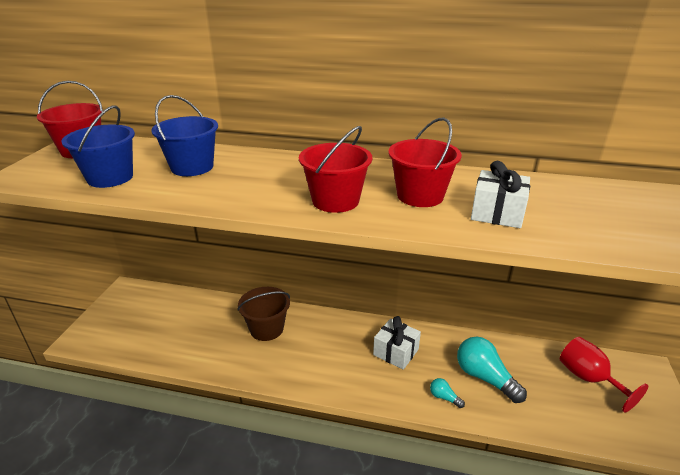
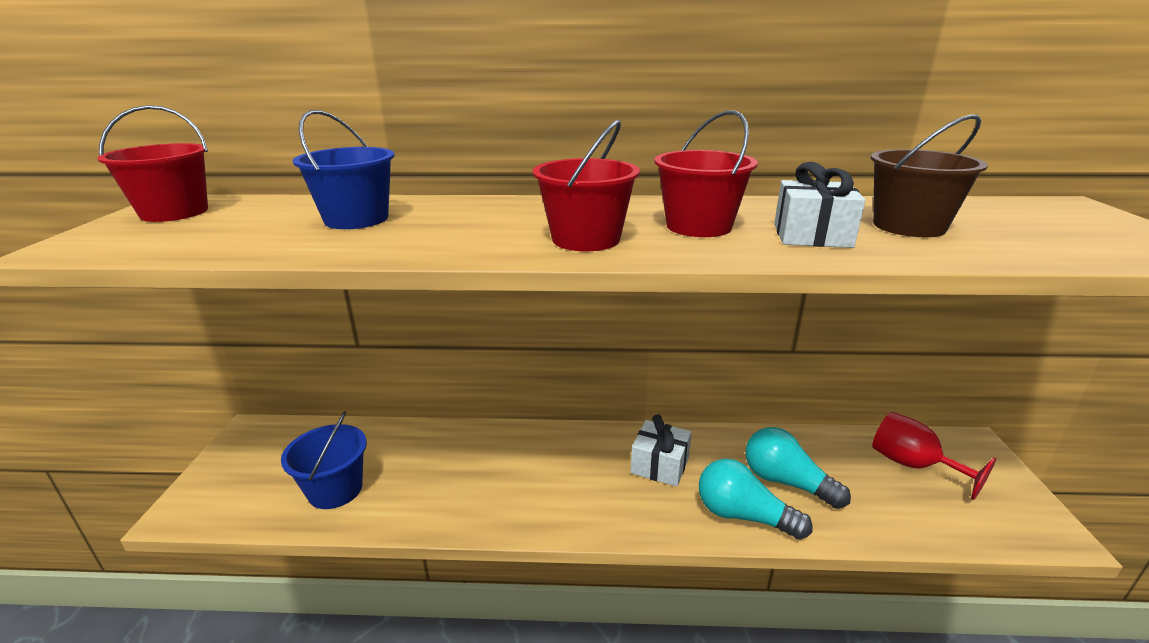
camera: 10 degrees left, 5 degrees down
blue bucket [61,105,135,188] -> blue bucket moved to [281,411,367,509]
brown bucket [237,287,290,341] -> brown bucket moved to [871,114,988,237]
turquoise light bulb [430,378,465,408] -> turquoise light bulb [699,459,813,540], size x2.14

